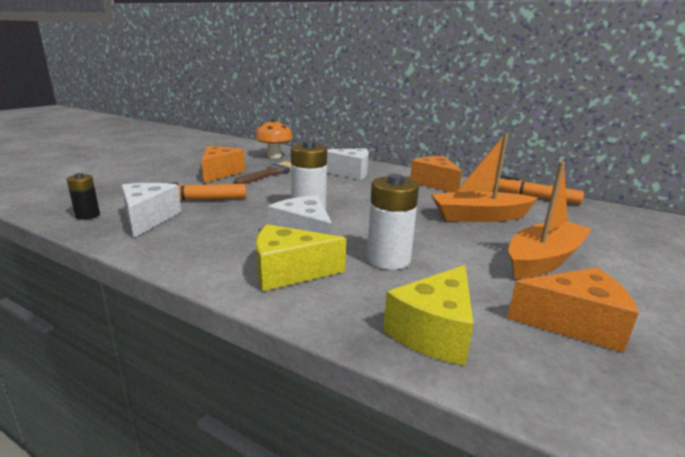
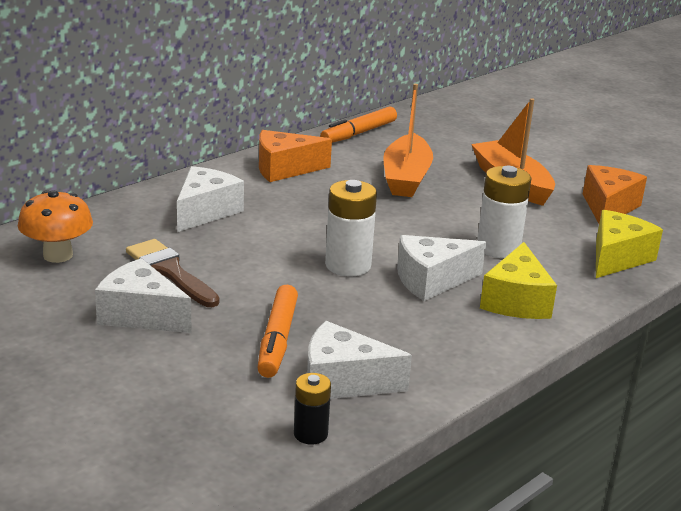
camera: 75 degrees left, 5 degrees up
orange cheese [202,146,245,183] -> white cheese [95,258,191,333]
yellow cheese [383,265,473,366] -> yellow cheese turned 105 degrees counterclockwise [596,210,663,278]

